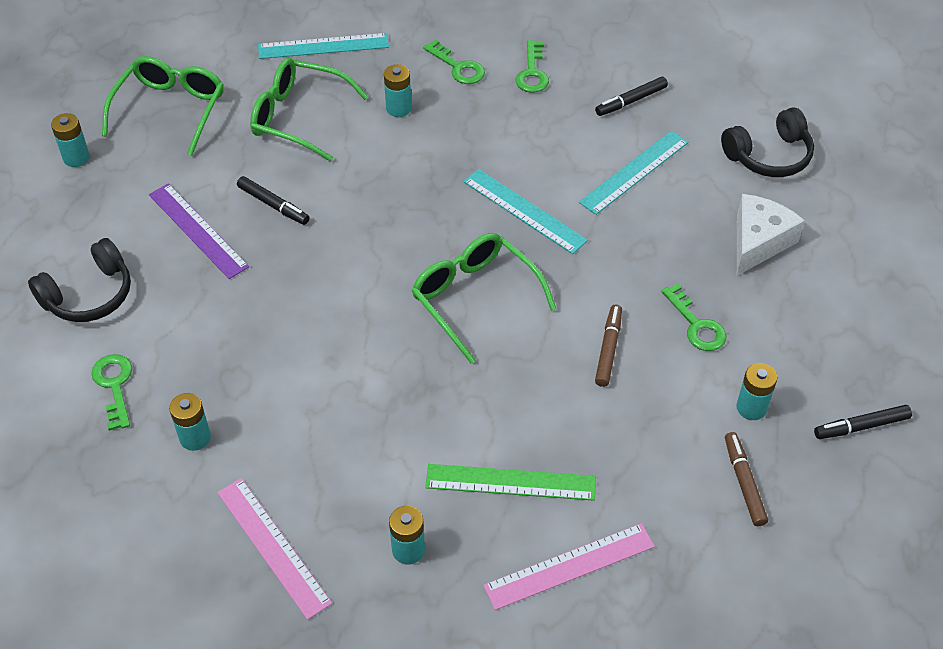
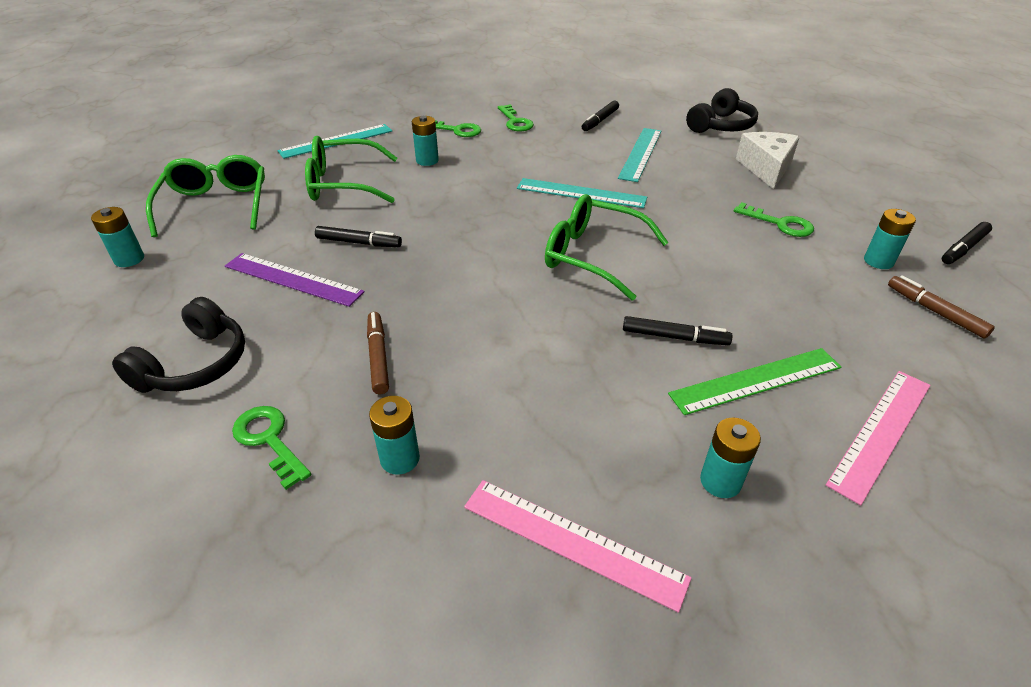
camera: 25 degrees left, 10 degrees down
brown marker [595,304,622,387] -> brown marker moved to [367,312,389,394]
none -> black marker [623,316,733,345]

